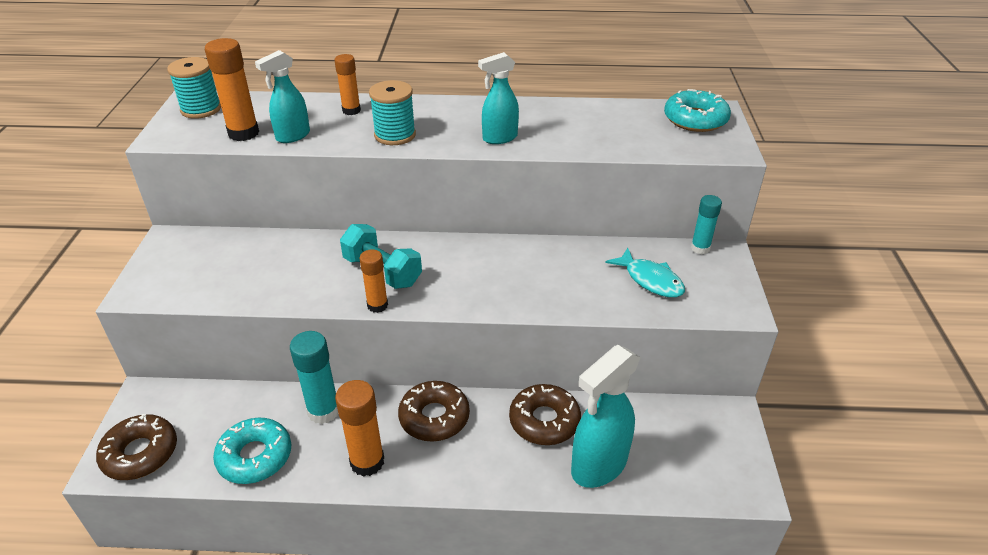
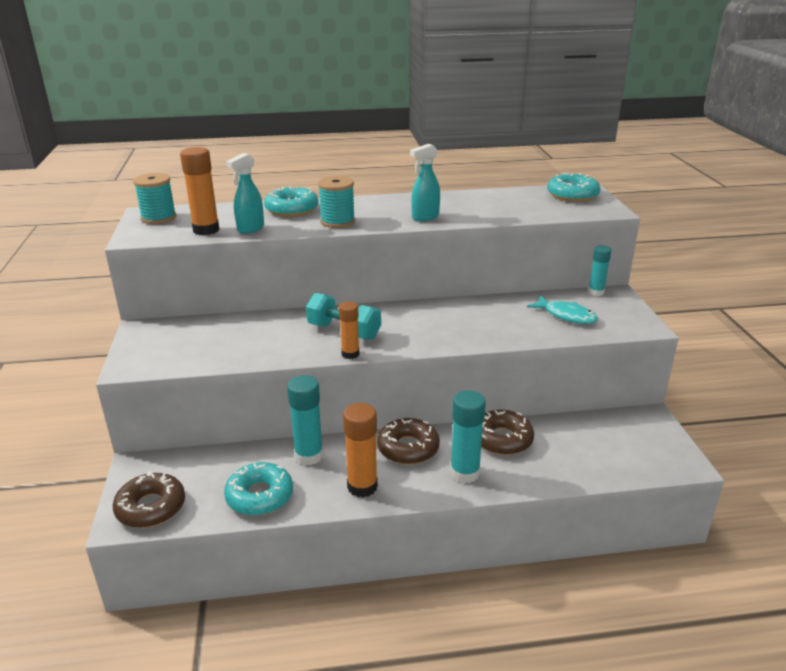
camera: 10 degrees left, 10 degrees down
orange glue stick [335,54,361,115] -> turquoise donut [264,186,319,217]
turquoise spray bottle [571,345,641,488] -> none
none -> turquoise glue stick [450,390,486,483]

